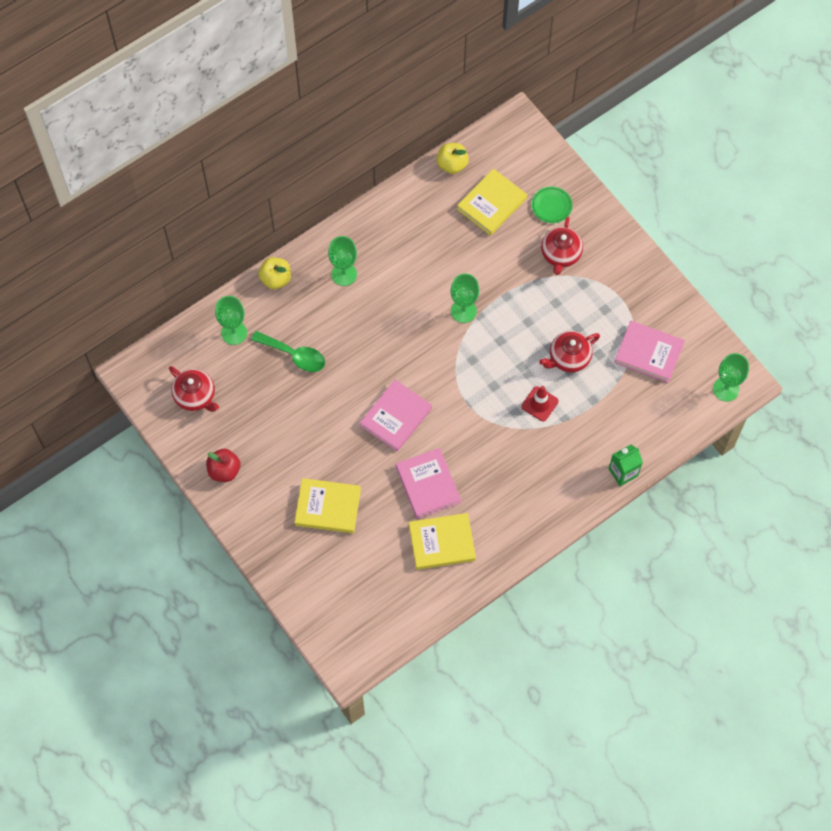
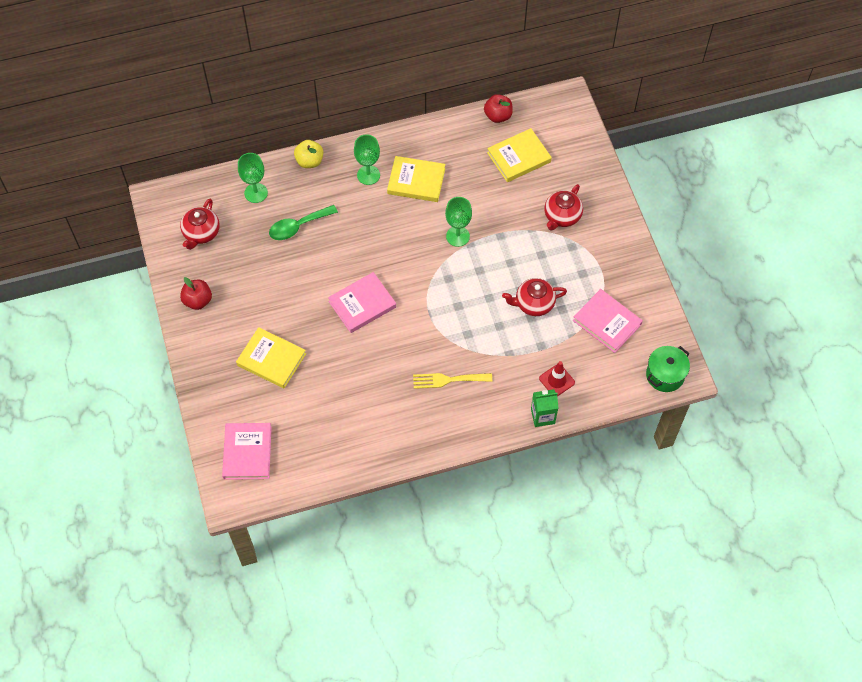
camera: 20 degrees right, 5 degrees down
red teapot [169,366,219,412] -> red teapot turned 45 degrees clockwise [180,199,220,250]
green spoon [251,331,325,372] -> green spoon turned 105 degrees clockwise [269,205,338,240]
pink book [396,448,461,519] -> pink book moved to [222,423,272,480]
yellow book [409,513,476,570] -> yellow book moved to [387,156,445,202]
yellow apple [437,143,469,174] -> red apple [484,94,513,123]
red traffic cone [521,386,559,421] -> red traffic cone moved to [539,361,575,396]
green plate [531,186,573,223] -> none
green goblet [713,353,749,402] -> green pot [646,346,690,392]
none -> yellow fork [413,373,492,389]

